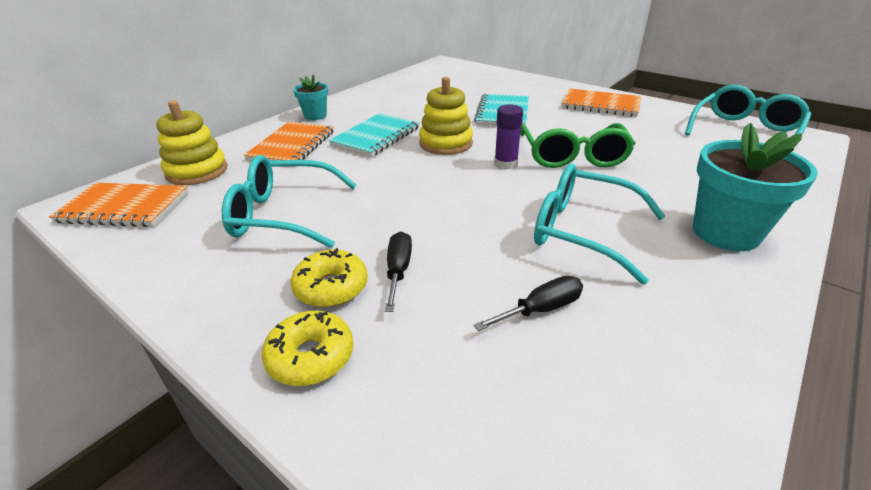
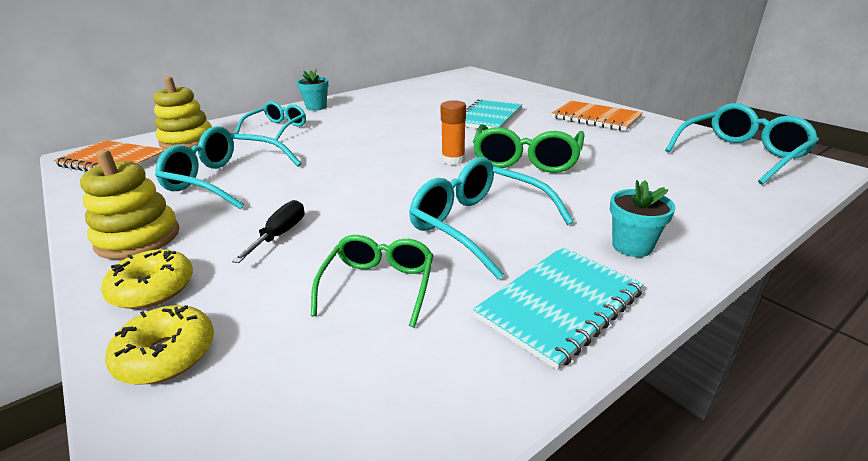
camera: 15 degrees right, 5 degrees down
orange notebook [244,122,334,161] -> turquoise glasses [235,101,306,140]
yellow donut [291,248,368,307] -> yellow donut moved to [105,305,214,385]
turquoise notebook [329,113,419,157] -> turquoise notebook moved to [473,247,644,370]
yellow stacking toy [419,77,473,155] -> yellow stacking toy moved to [80,149,179,259]
black screwdriver [474,276,583,331] -> green glasses [311,235,433,328]
purple glue stick [494,104,523,170] -> orange glue stick [441,100,466,165]
turquoise flower pot [693,123,818,251] -> turquoise flower pot [610,180,676,257], size x0.56

